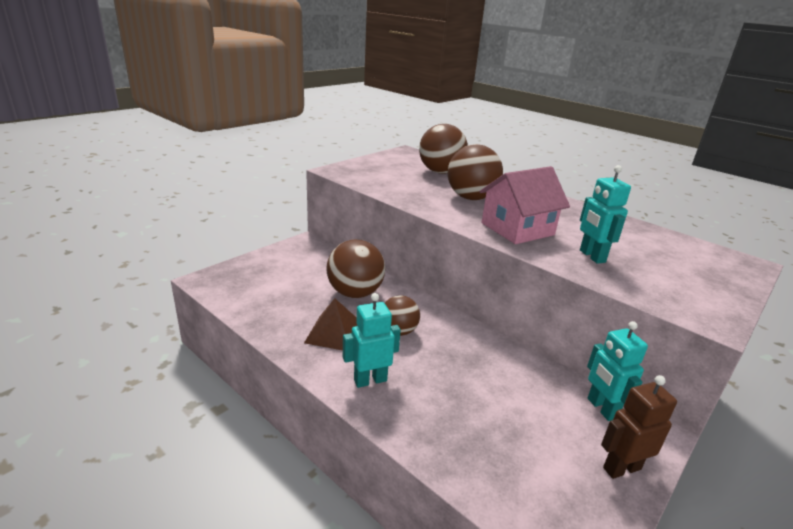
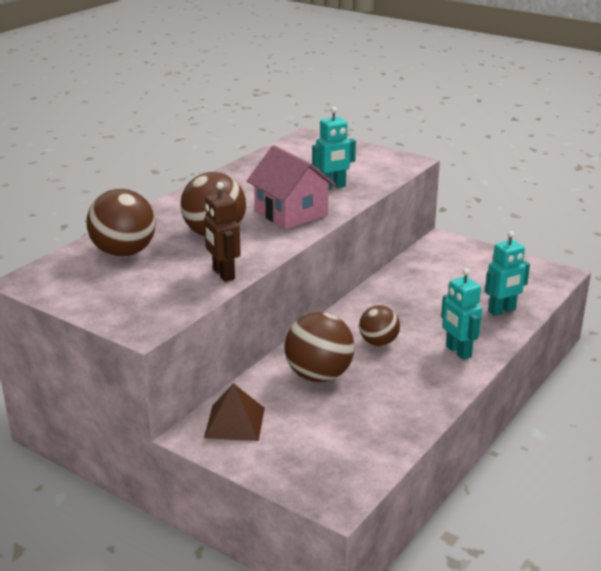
camera: 95 degrees left, 0 degrees up
brown pyramid [304,298,357,350] -> brown pyramid moved to [204,383,265,441]
turquoise robot [587,321,648,421] -> turquoise robot moved to [485,231,530,316]
brown robot [601,375,677,479] -> brown robot moved to [204,182,241,282]

